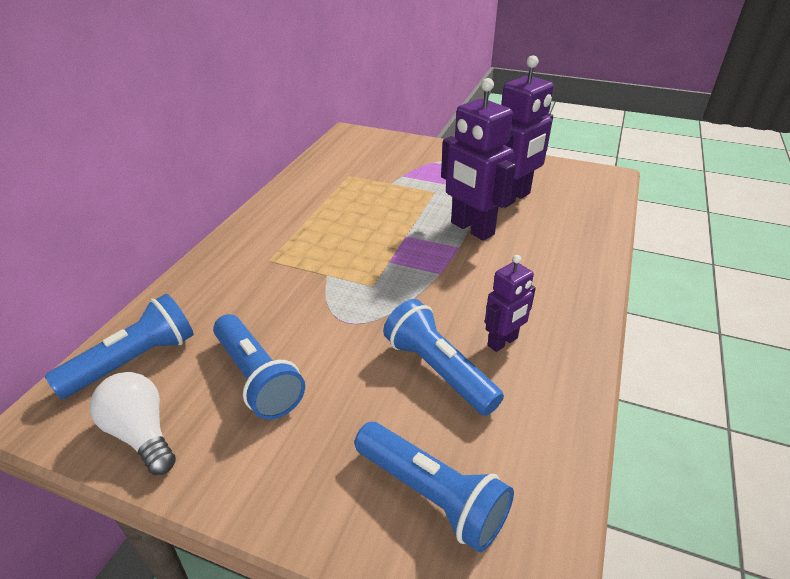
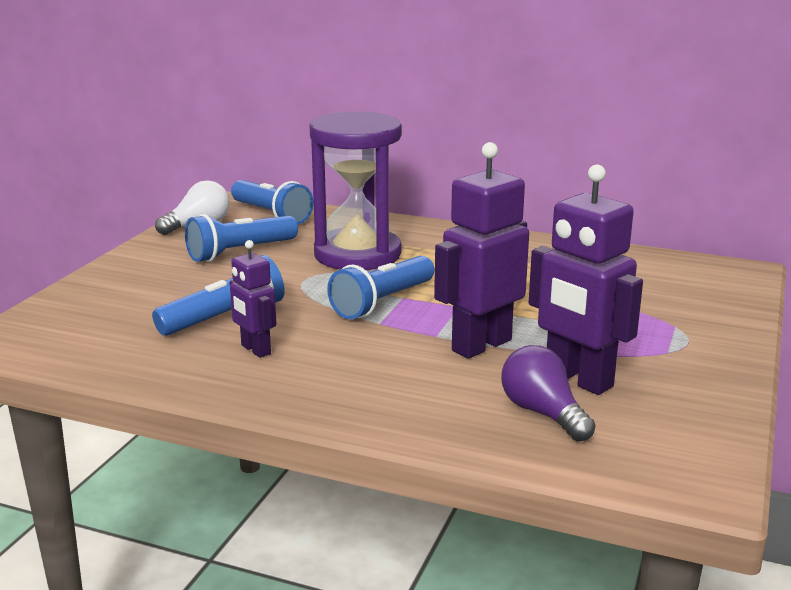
camera: 90 degrees right, 15 degrees down
blue flashlight [355,422,514,552] -> blue flashlight moved to [327,256,434,319]
none -> purple hourglass [310,111,402,270]
none -> purple light bulb [501,345,595,442]

